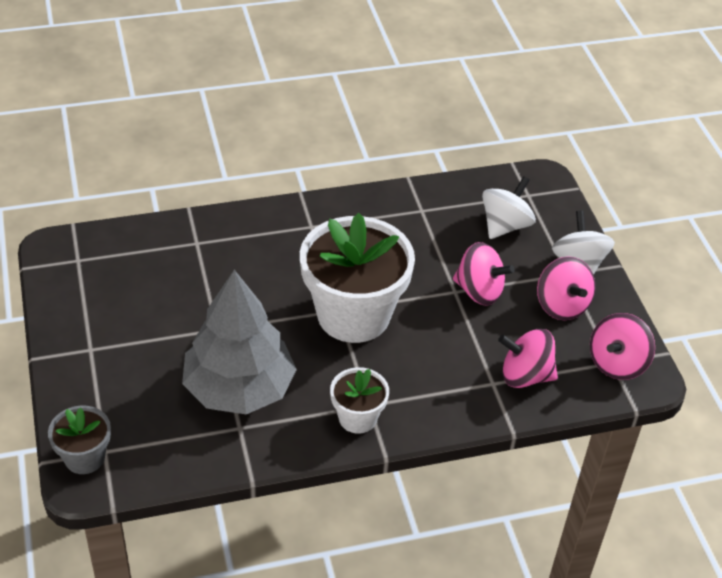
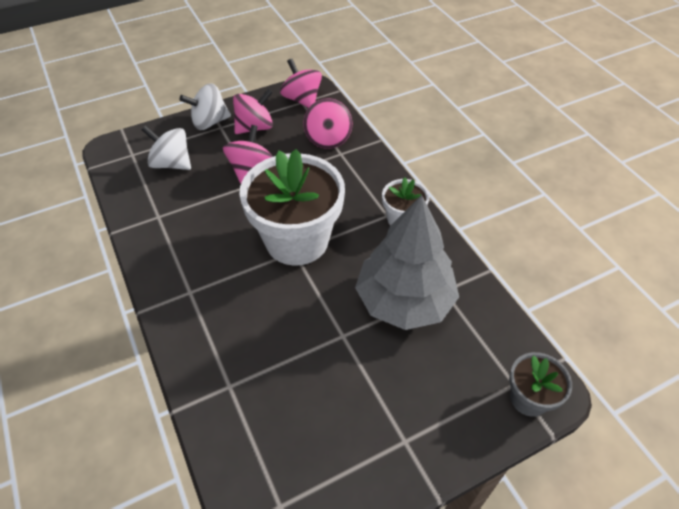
camera: 100 degrees left, 5 degrees up
pink spinning top [590,313,655,380] -> pink spinning top turned 150 degrees counterclockwise [280,59,322,108]

